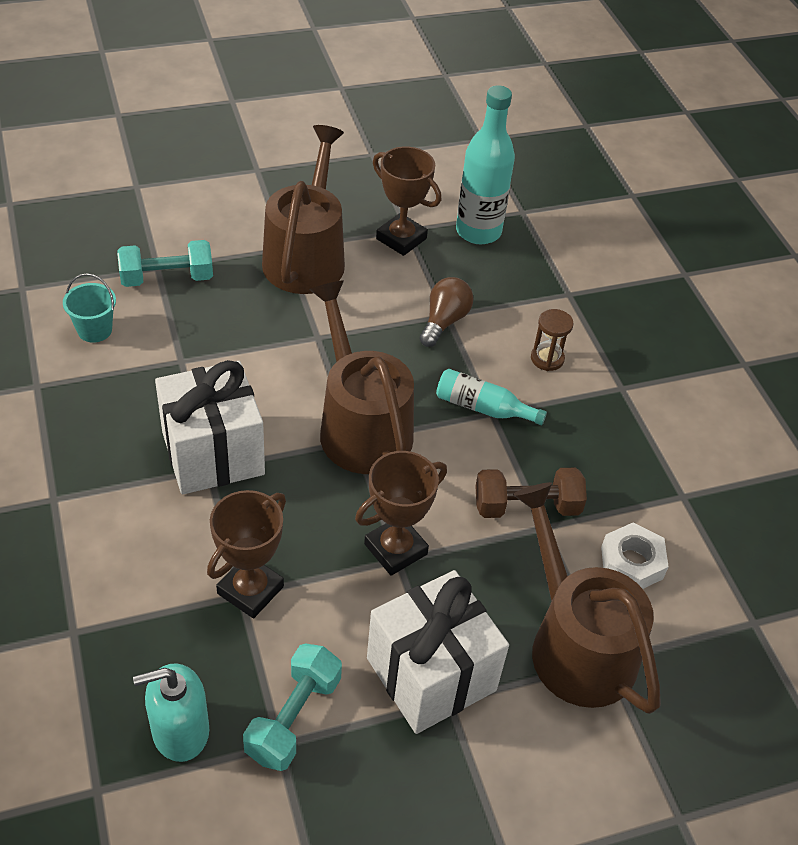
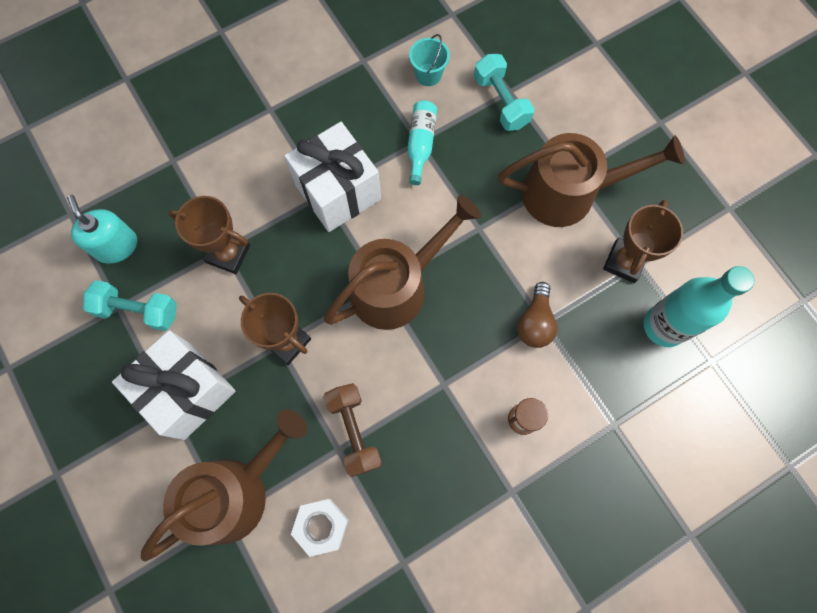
camera: 80 degrees right, 25 degrees up
brown light bulb [419,277,474,347] -> brown light bulb turned 90 degrees clockwise [517,282,558,348]
turquoise bottle [436,369,547,425] -> turquoise bottle moved to [407,100,437,185]

